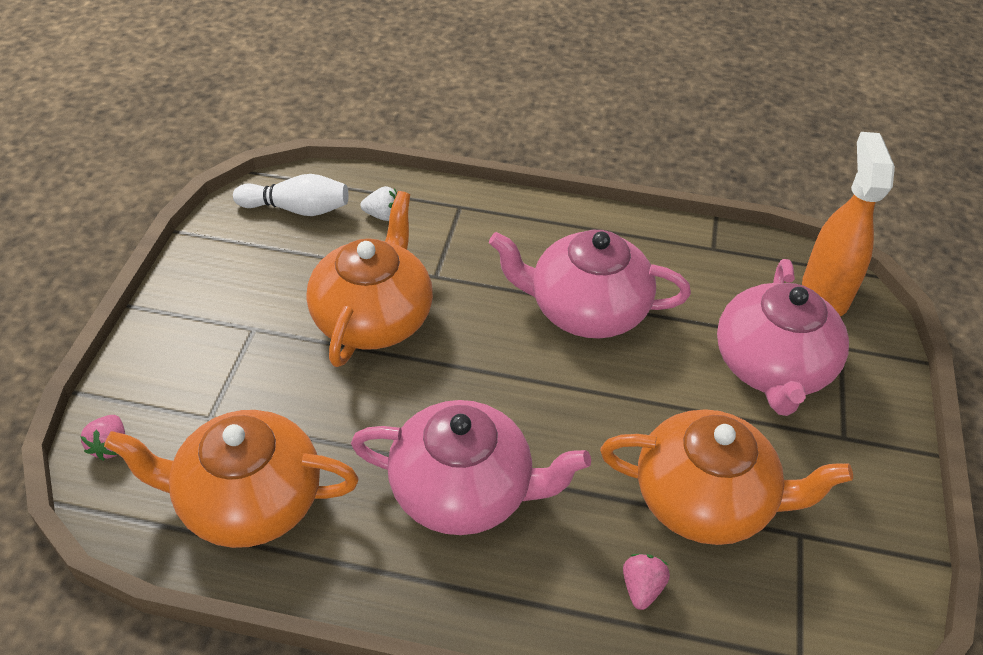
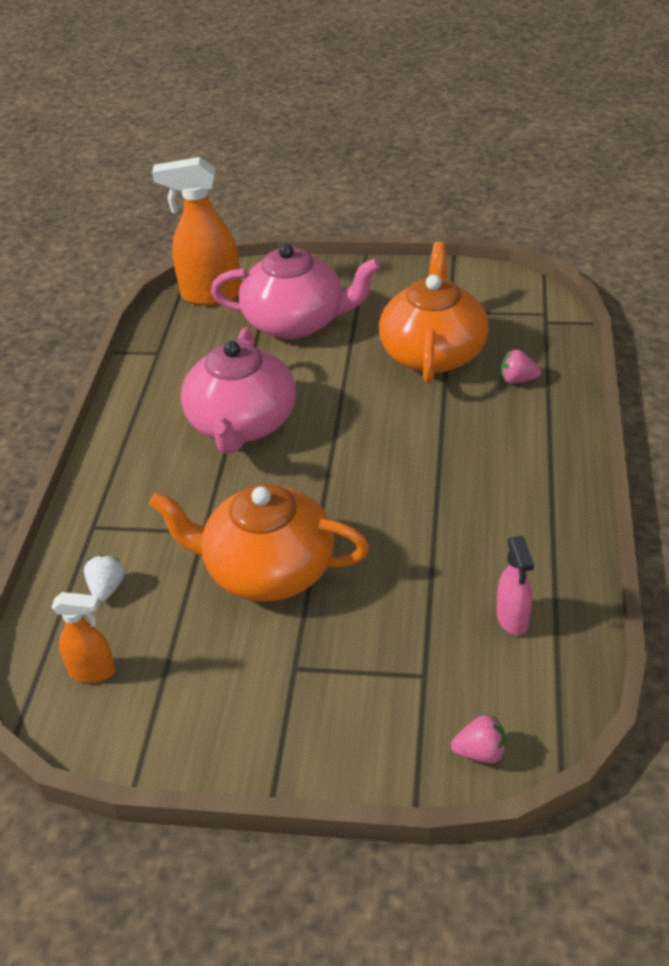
camera: 90 degrees left, 5 degrees down
orange teapot [104,410,359,548] -> pink spray bottle [497,536,534,635]
white bowling pin [233,174,349,216] -> orange spray bottle [51,592,115,683]
pink teapot [351,400,591,535] -> none

